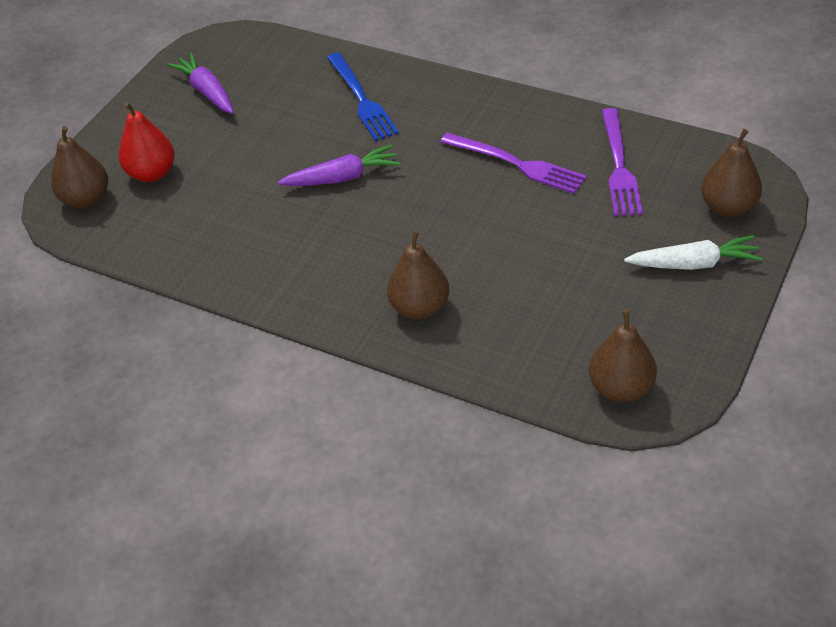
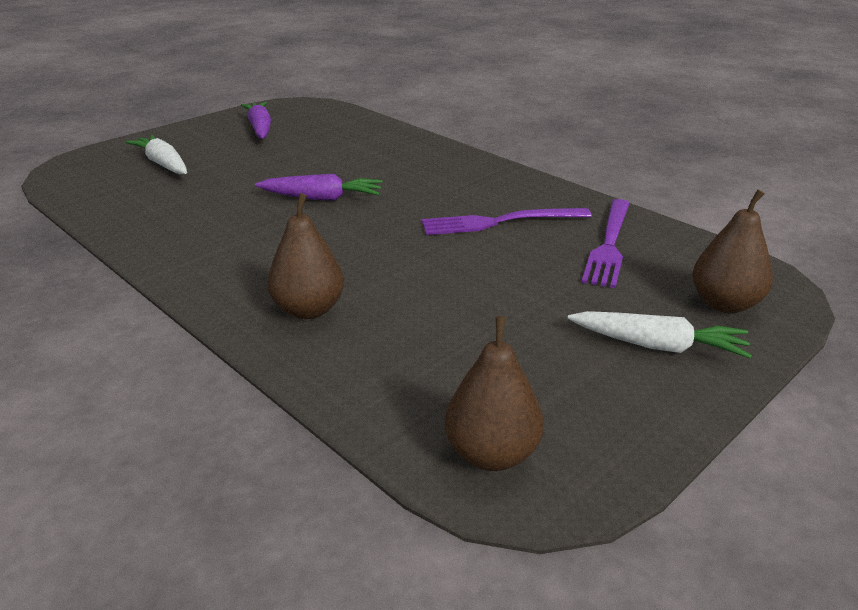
camera: 15 degrees right, 15 degrees down
brown pear [51,126,108,208] -> none
red pear [119,102,175,182] -> white carrot [125,135,187,175]
blue fork [327,52,399,141] -> none
purple fork [440,132,586,194] -> purple fork turned 120 degrees clockwise [422,208,592,235]

